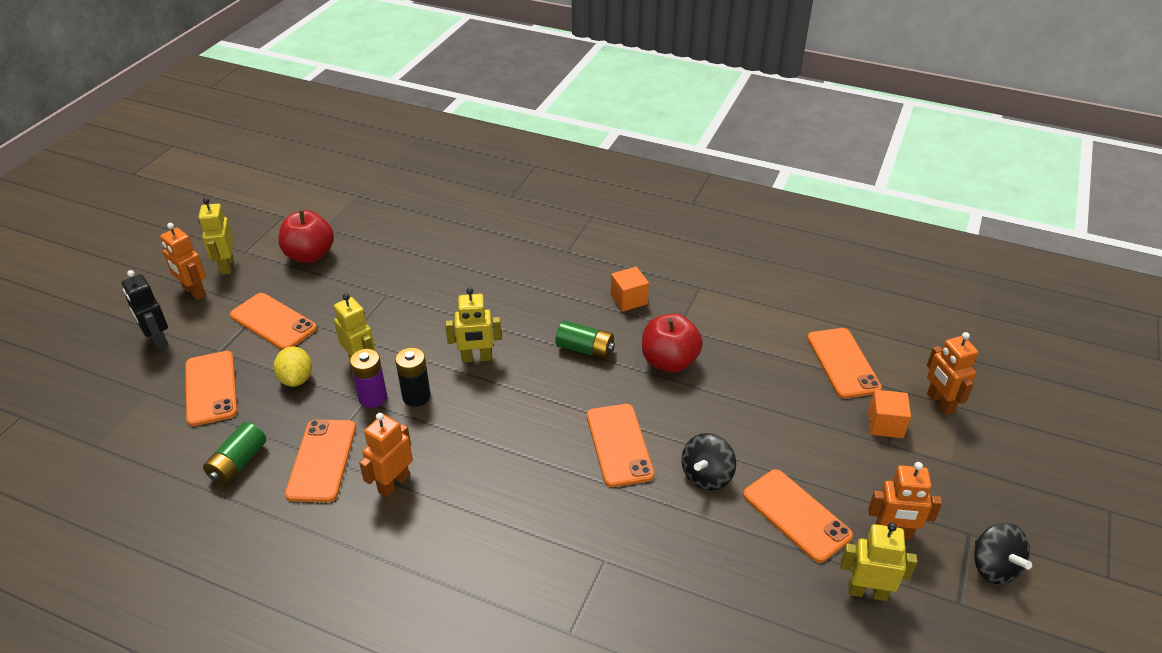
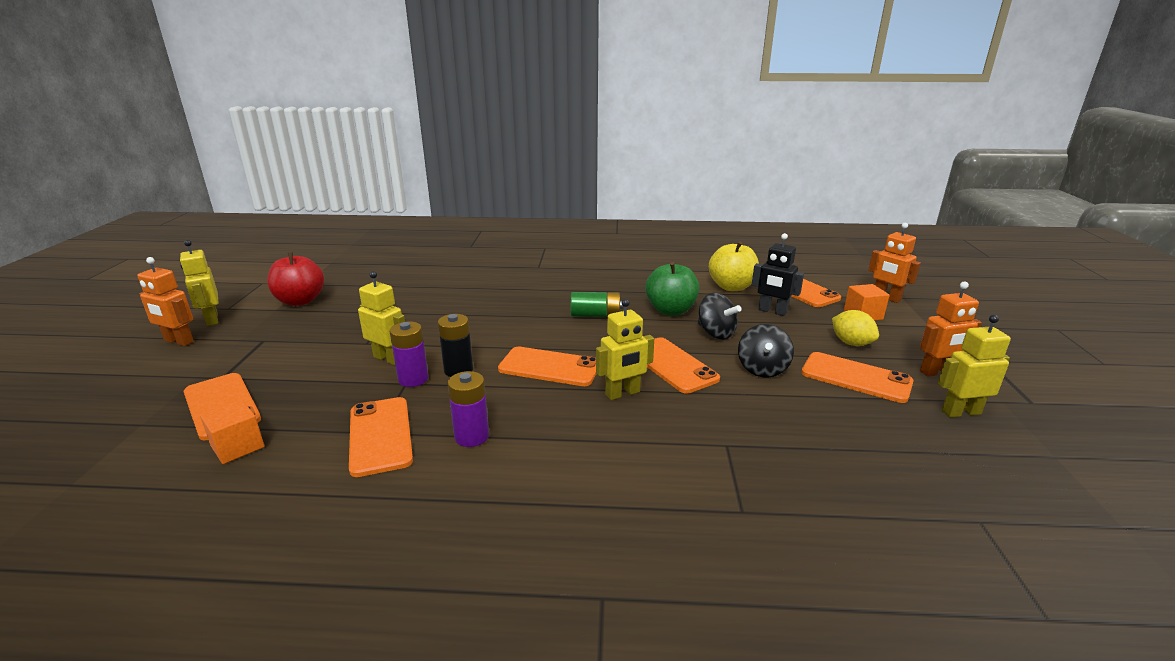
camera: 20 degrees left, 15 degrees down
black robot [122,270,169,350] -> black robot moved to [752,233,804,316]
green battery [203,422,266,485] -> none
orange phone [230,293,317,350] -> orange phone moved to [498,347,597,386]
yellow lemon [274,346,312,387] -> yellow lemon moved to [832,310,879,346]
orange robot [359,413,413,497] -> purple battery [448,371,489,447]
yellow robot [445,288,502,363] -> yellow robot moved to [596,299,654,400]
orange cube [611,267,649,311] -> orange cube moved to [200,400,264,464]
red apple [642,313,703,373] -> green apple [645,262,699,316]
black spinning top [974,523,1032,584] -> black spinning top moved to [698,293,742,339]
none -> yellow apple [709,241,759,291]

